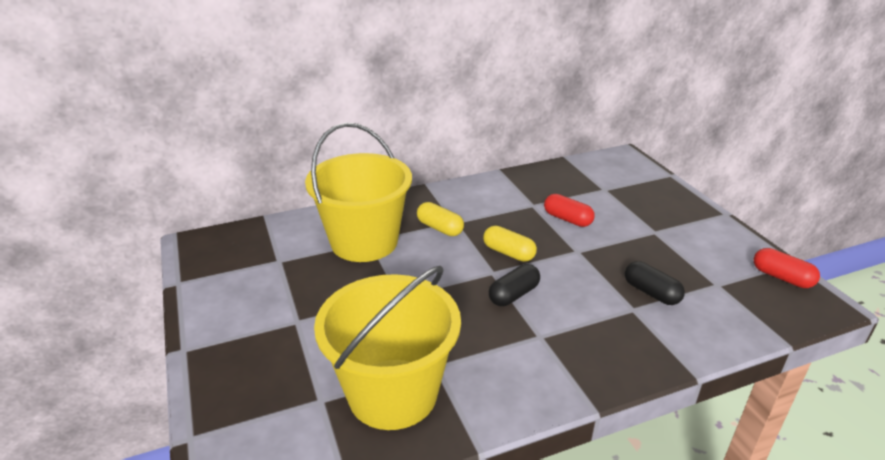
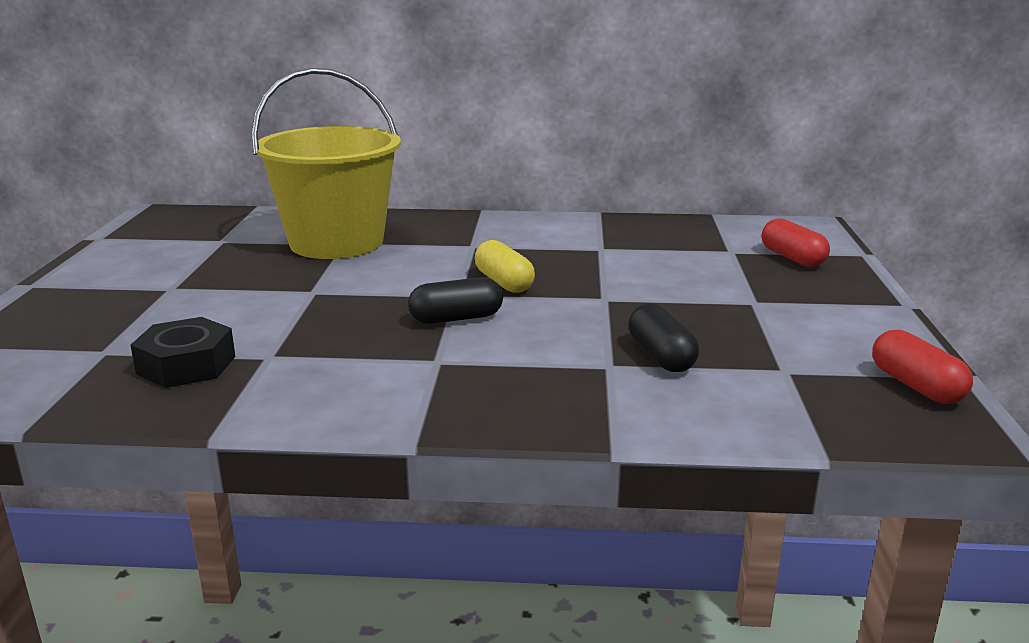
camera: 25 degrees right, 10 degrees down
yellow bucket [314,266,461,430] -> black nut [130,317,235,388]
yellow capsule [417,202,464,236] -> none
red capsule [544,194,595,227] -> red capsule moved to [762,218,830,267]

